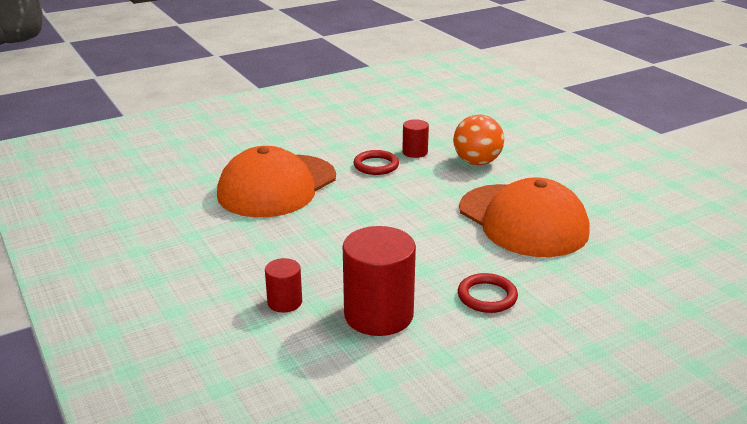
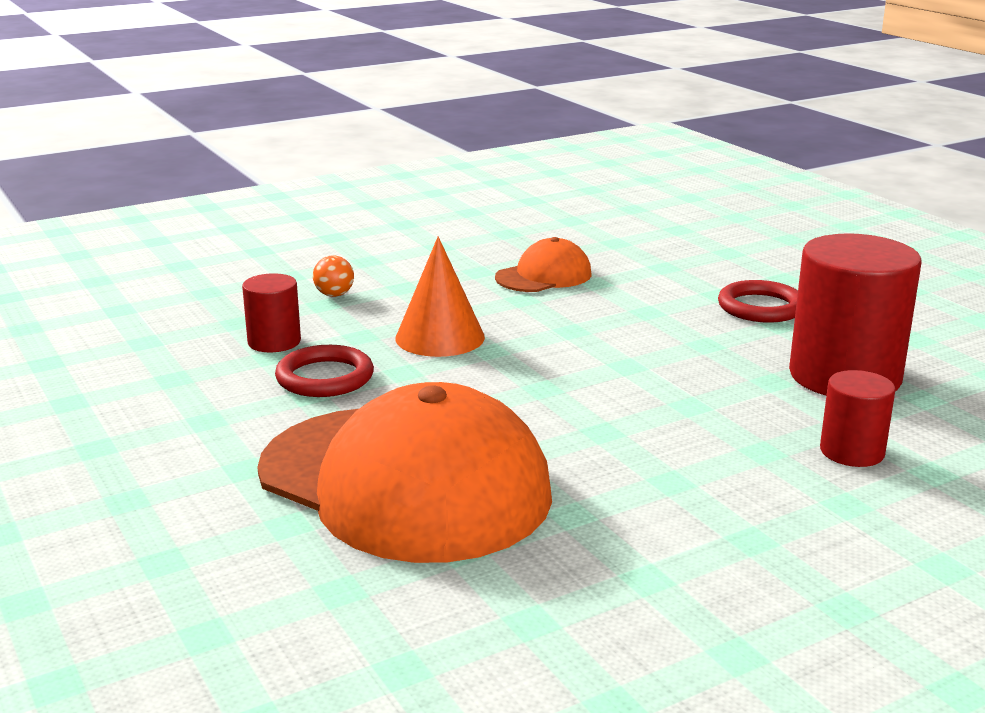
camera: 90 degrees left, 5 degrees down
orange ball [453,114,504,165] -> orange ball [313,255,354,297], size x0.44
orange cap [459,177,589,257] -> orange cap [495,237,592,292], size x0.46
none -> orange cone [396,236,485,357]

